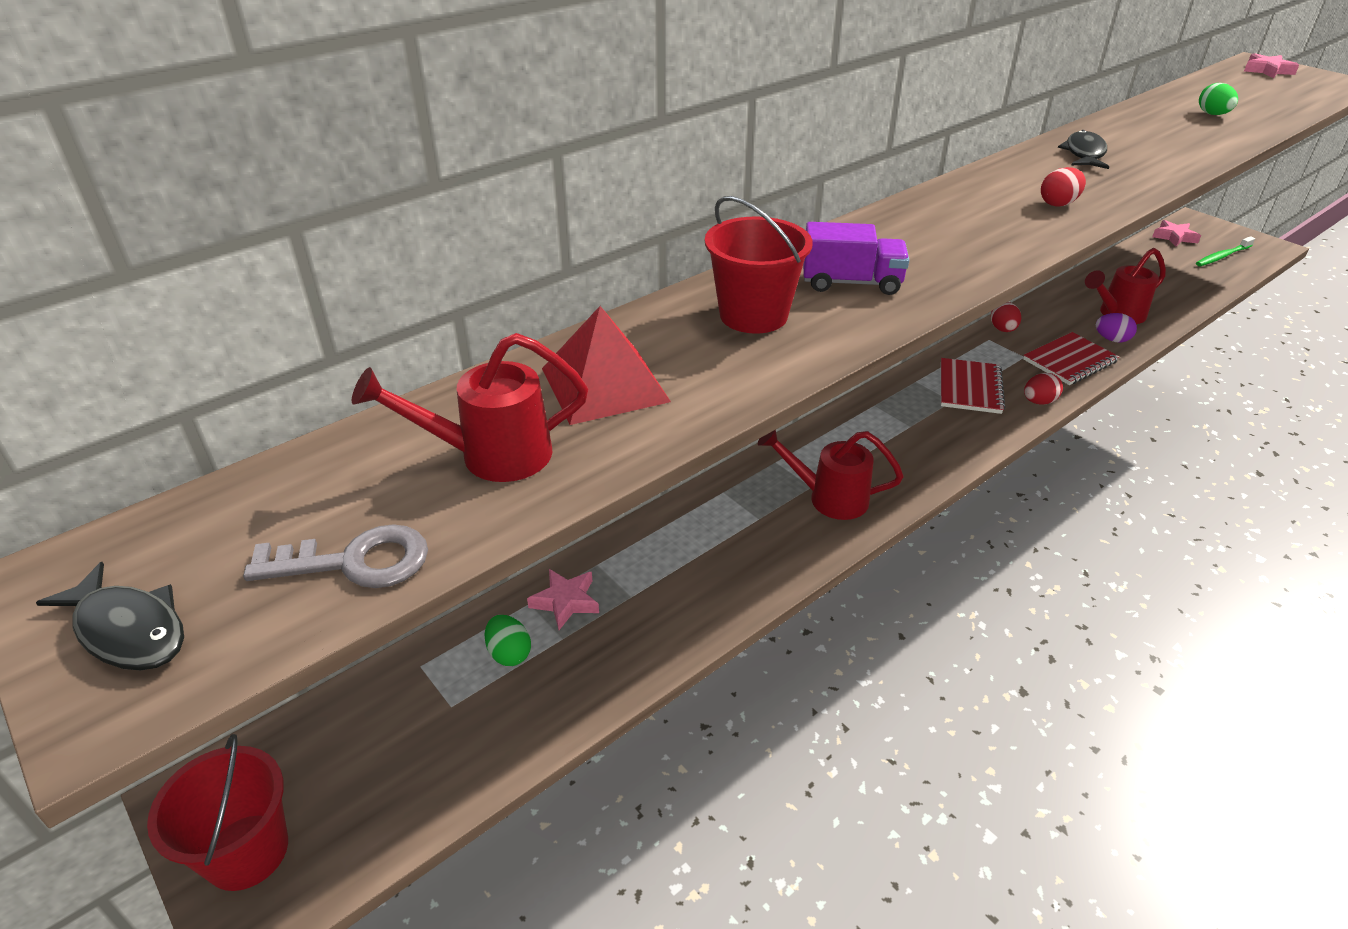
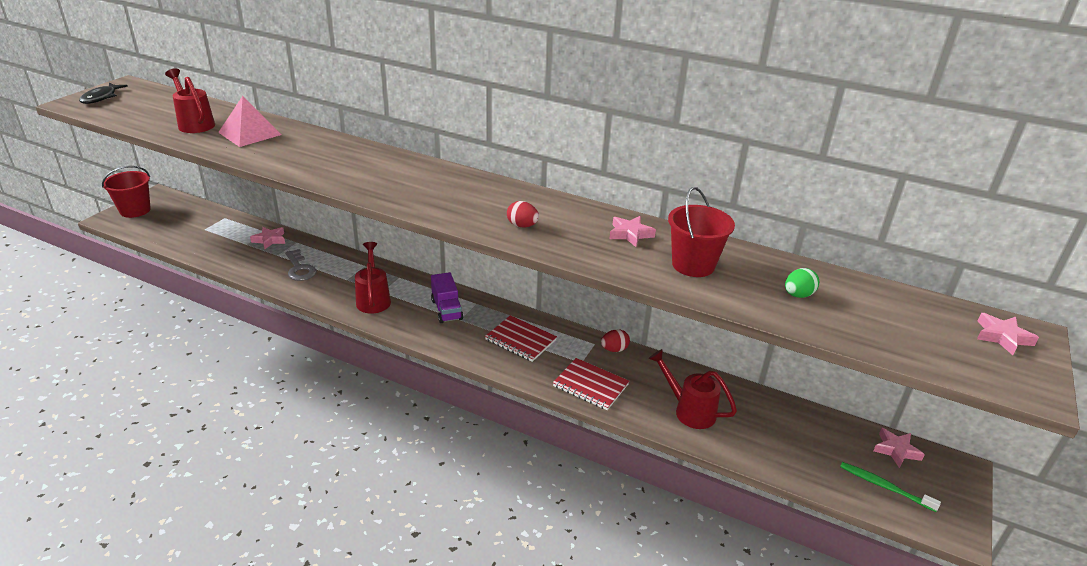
camera: 65 degrees right, 5 degrees down
grey key [243,524,428,588] -> grey key moved to [285,249,316,281]
green egg [485,615,531,666] -> none
red pyramid [542,306,671,425] -> pink pyramid [218,96,282,147]
red bucket [705,196,813,334] -> red bucket moved to [668,187,735,277]
purple truck [803,222,909,295] -> purple truck moved to [431,272,463,323]
red notebook [941,358,1006,414] -> red notebook turned 45 degrees clockwise [485,315,557,362]
red egg [1024,373,1063,405] -> none
black fish [1058,130,1109,169] -> pink star [609,216,656,247]
purple egg [1096,313,1137,342] -> none

